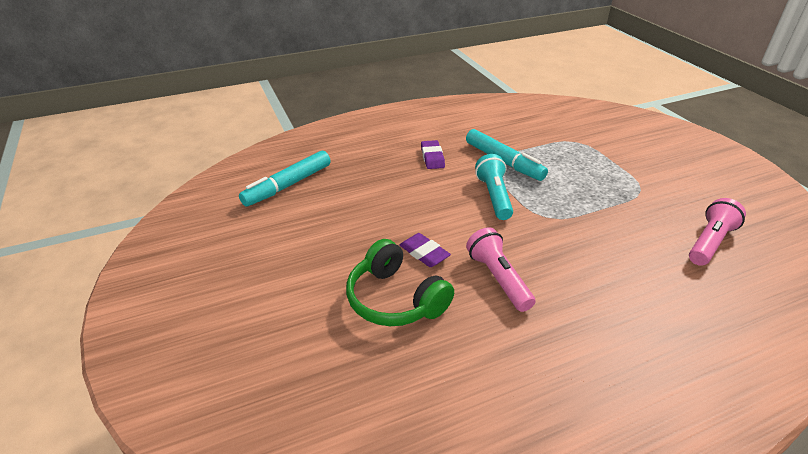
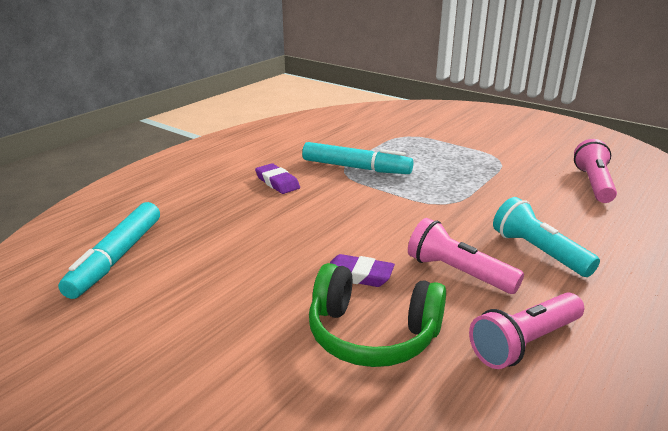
camera: 30 degrees left, 10 degrees down
turquoise flashlight [475,154,513,220] -> turquoise flashlight moved to [493,197,600,277]
none -> pink flashlight [469,293,584,369]

